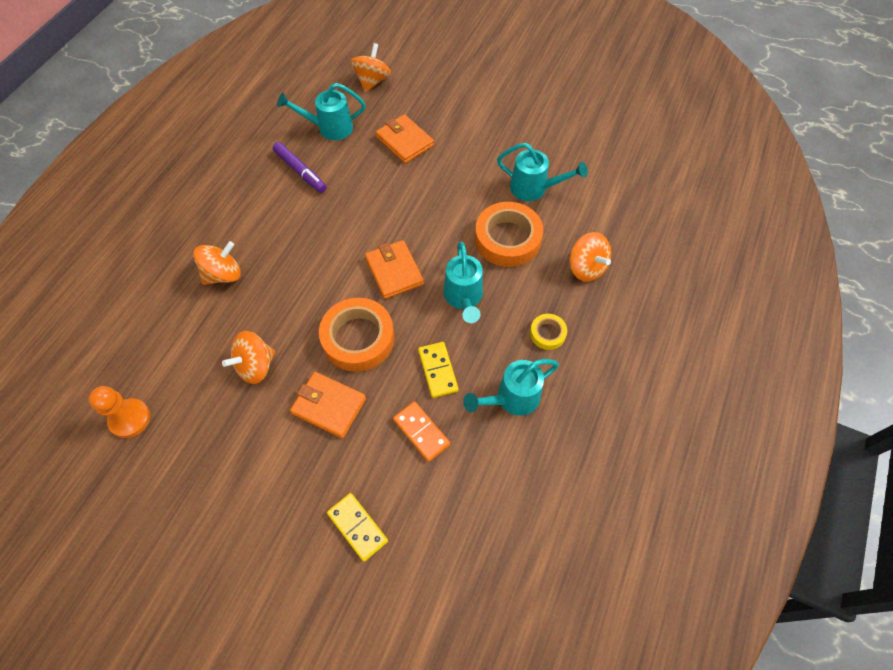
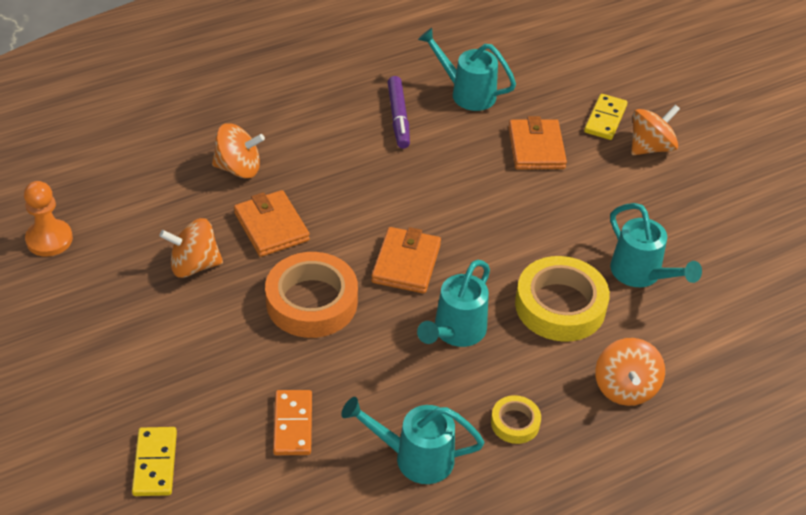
camera: 35 degrees right, 15 degrees down
orange wallet [290,372,366,438] -> orange wallet moved to [234,190,310,257]
orange spinning top [351,43,391,92] -> orange spinning top moved to [631,104,680,155]
yellow domino [418,342,459,398] -> yellow domino moved to [584,94,627,140]
orange tape [475,202,543,267] -> yellow tape [515,256,610,342]

